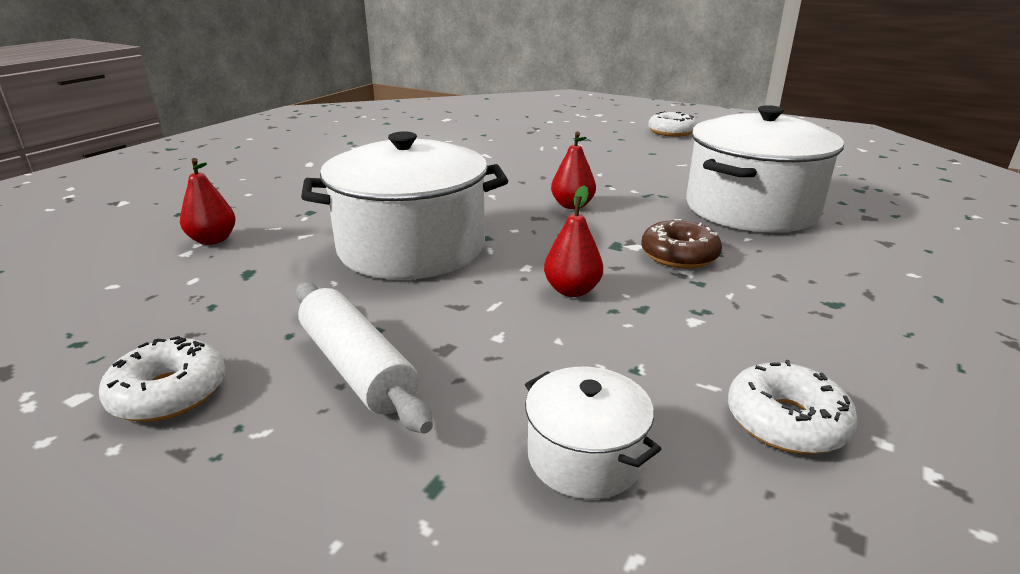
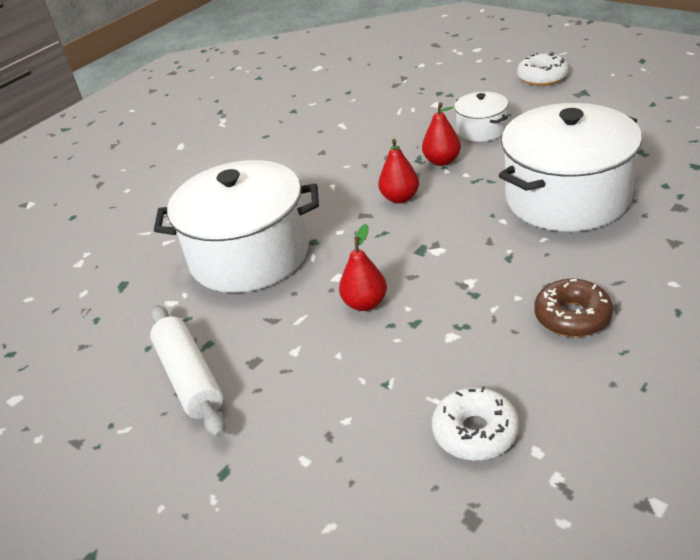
camera: 15 degrees right, 10 degrees up
white donut [99,336,225,422] -> none
red pear [180,158,236,245] -> red pear moved to [422,102,461,166]
white pot [525,367,661,499] -> white pot moved to [454,91,508,142]
brown donut [641,219,722,269] -> brown donut moved to [534,279,613,337]

